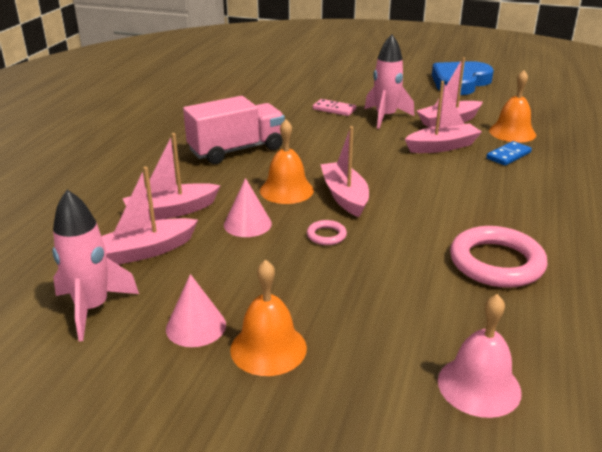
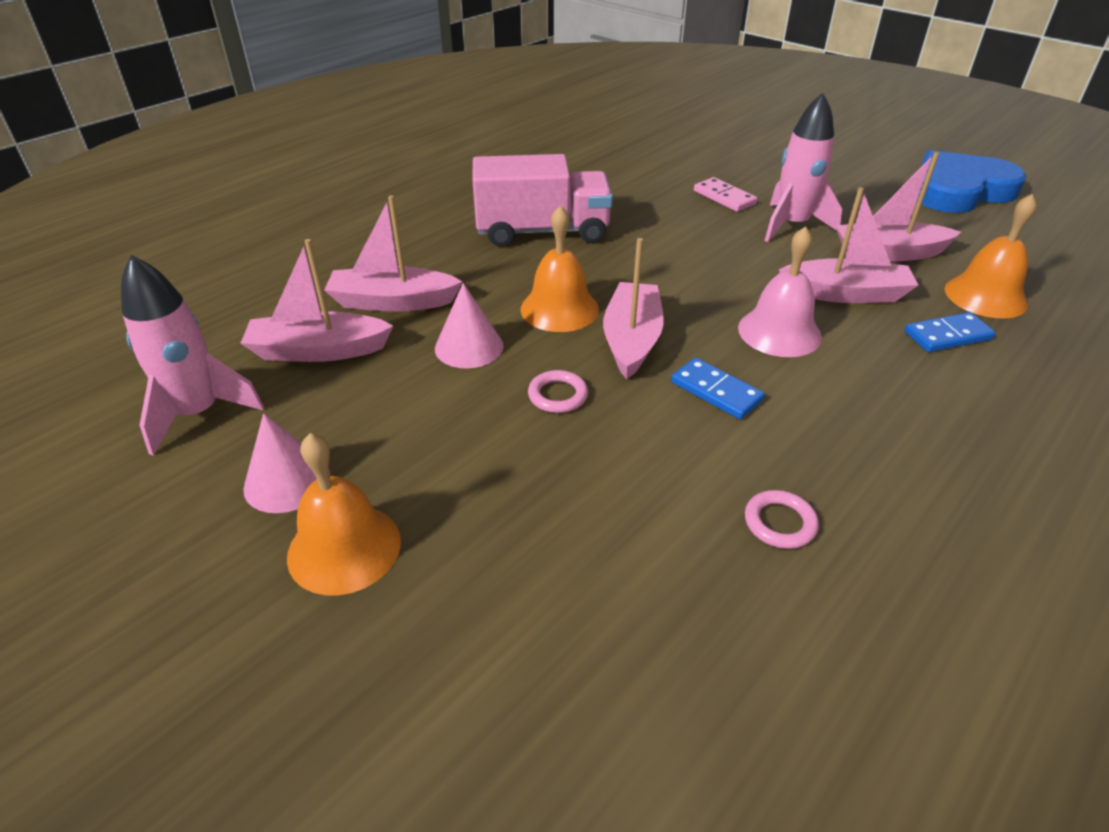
camera: 25 degrees right, 10 degrees up
pink bell [438,294,522,418] -> pink bell moved to [738,226,822,357]
pink ring [450,226,547,288] -> pink ring [745,490,819,549], size x0.45
none -> blue domino [671,358,765,419]

